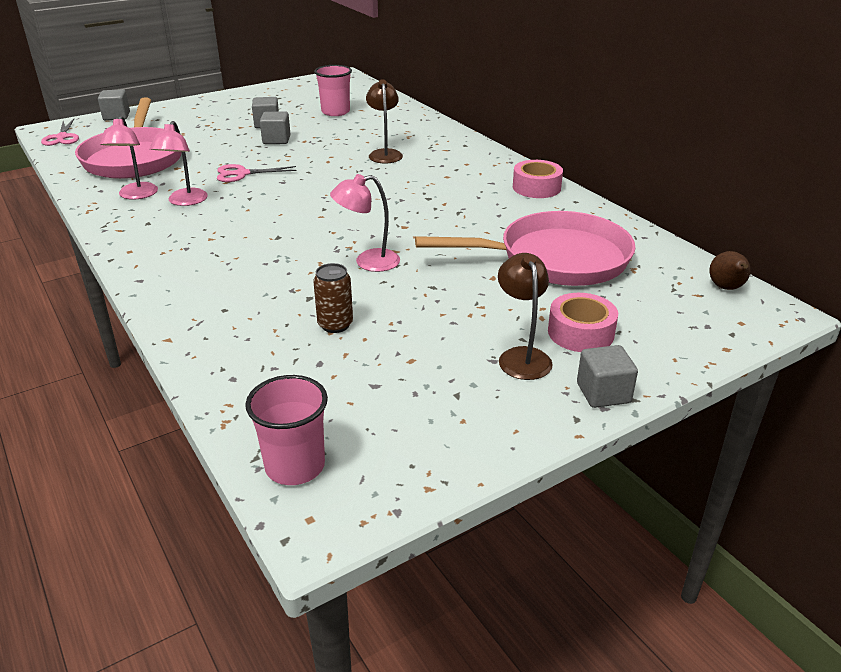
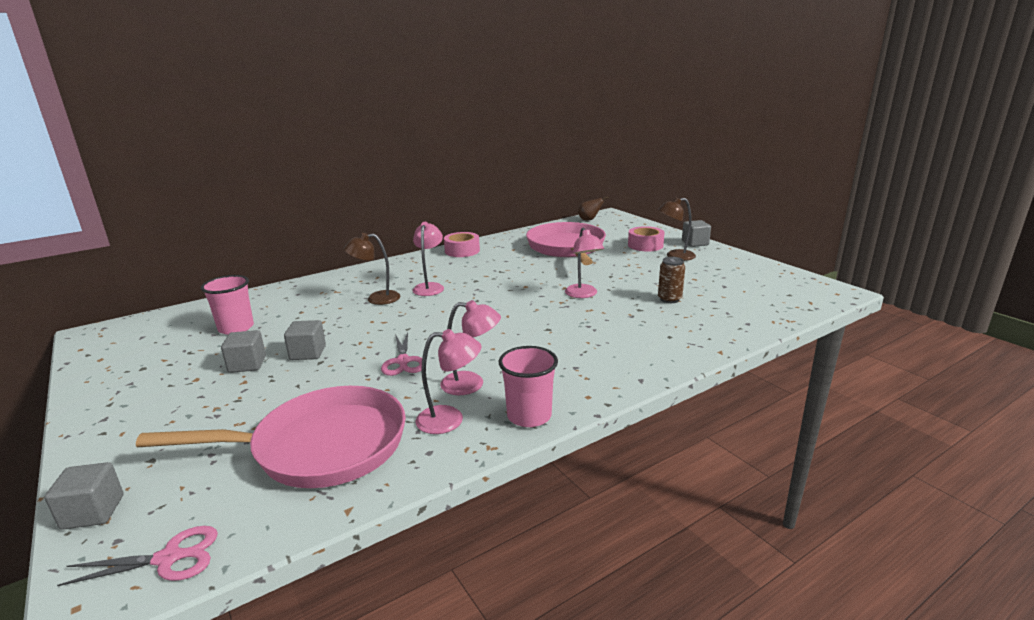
camera: 90 degrees left, 10 degrees down
pink cup [245,375,328,485] -> pink cup moved to [499,346,558,427]
none -> pink lamp [412,222,444,296]

